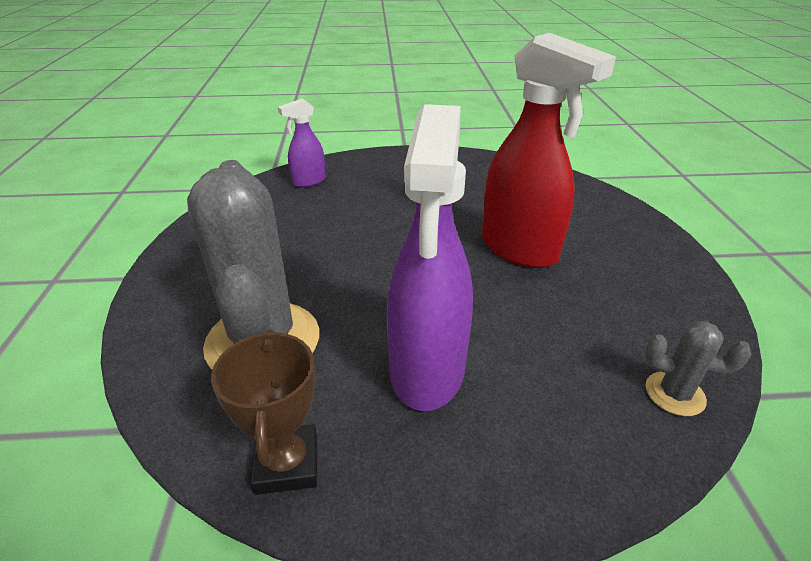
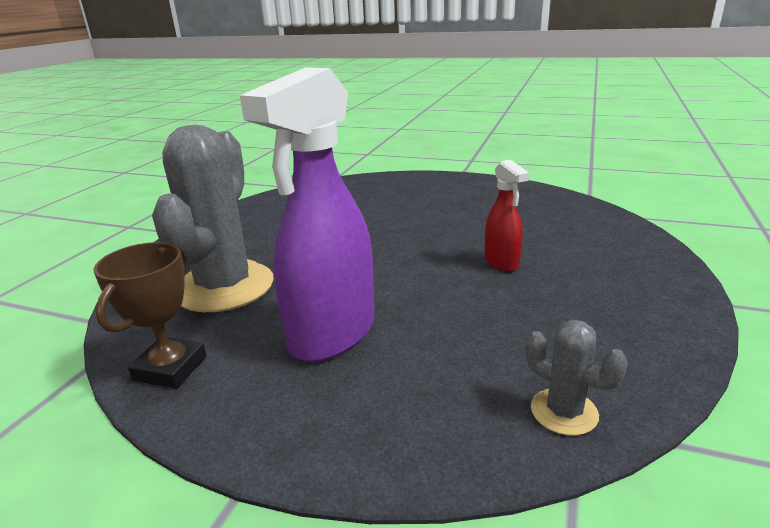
camera: 25 degrees right, 10 degrees down
purple spray bottle [278,99,326,187] -> none
red spray bottle [482,33,616,268] -> red spray bottle [485,160,529,271], size x0.50

